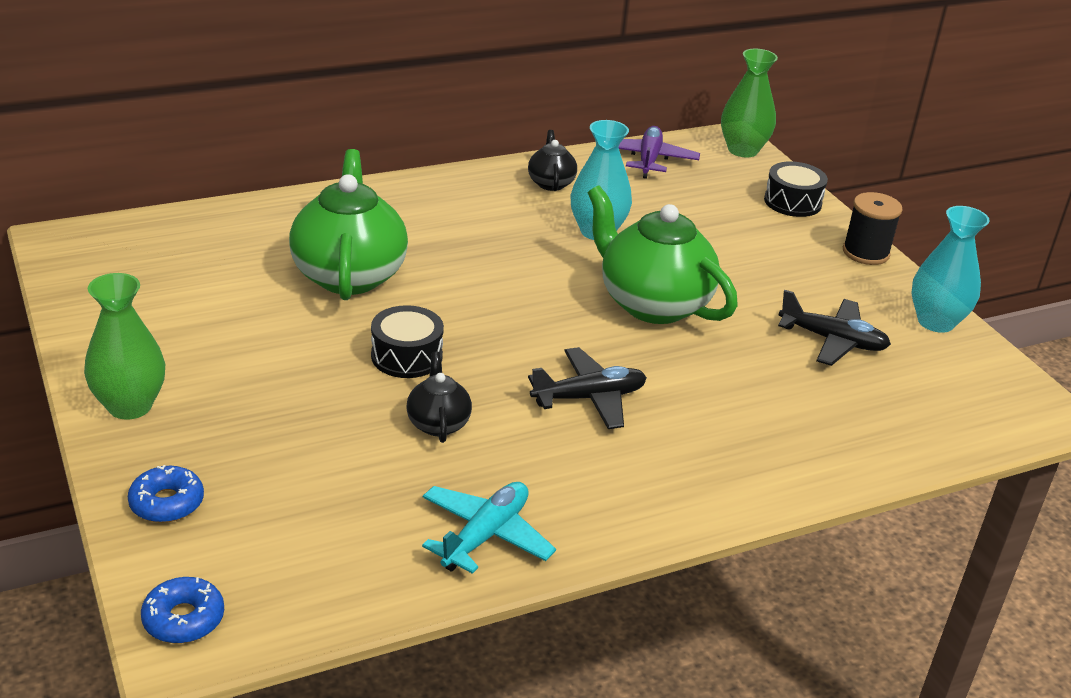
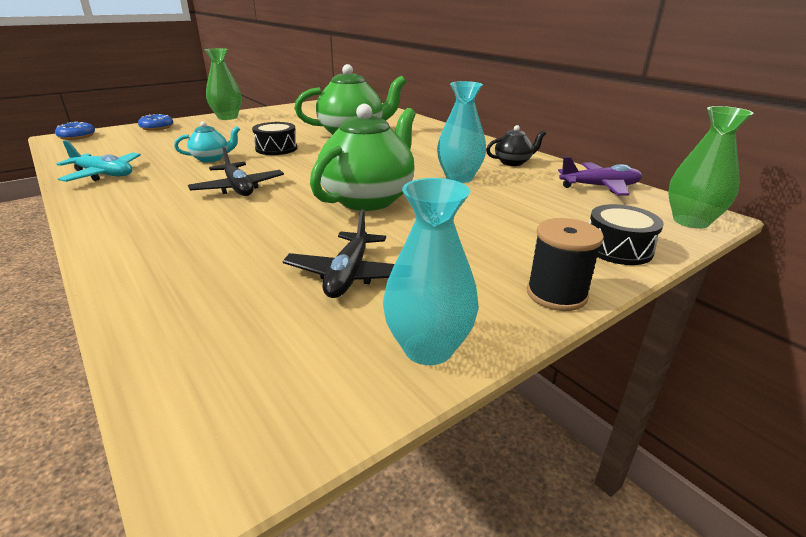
camera: 80 degrees right, 5 degrees down
black teapot [406,352,472,443] -> turquoise teapot [174,121,240,162]

